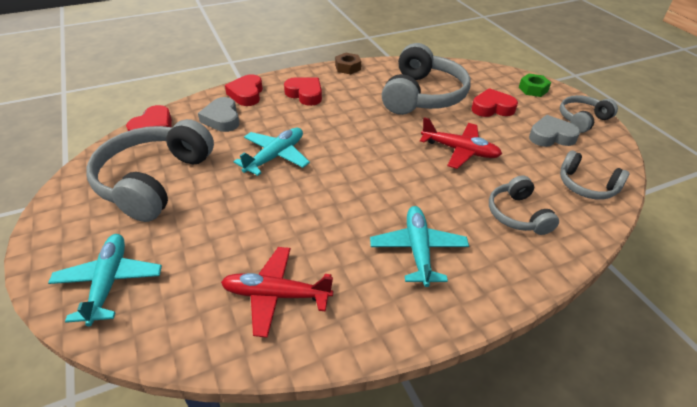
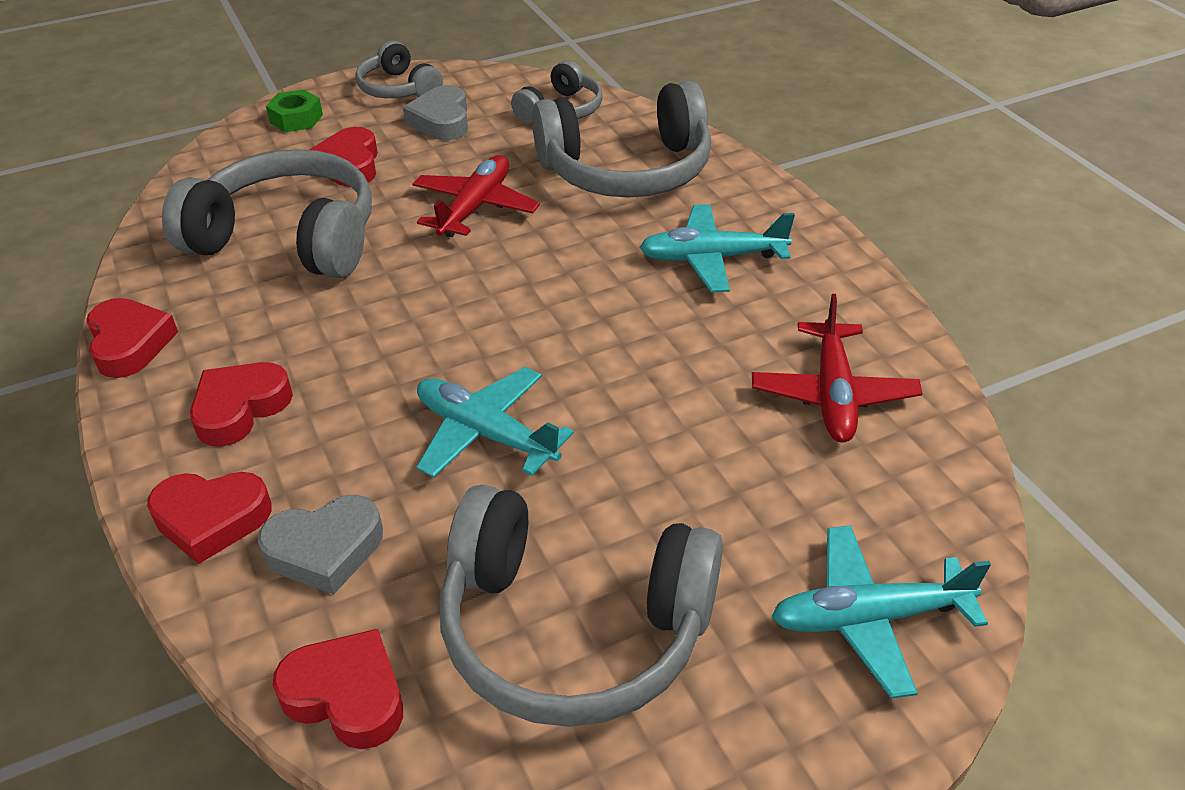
camera: 90 degrees left, 0 degrees up
brown nut [335,53,361,74] -> red heart [86,298,178,378]
grey headphones [489,175,559,235] -> grey headphones [532,81,711,198], size x1.86

